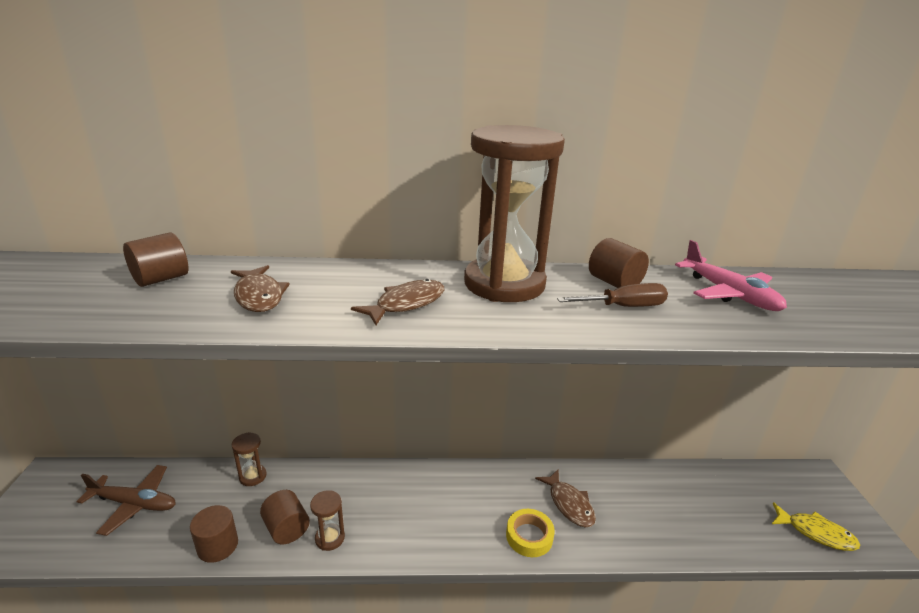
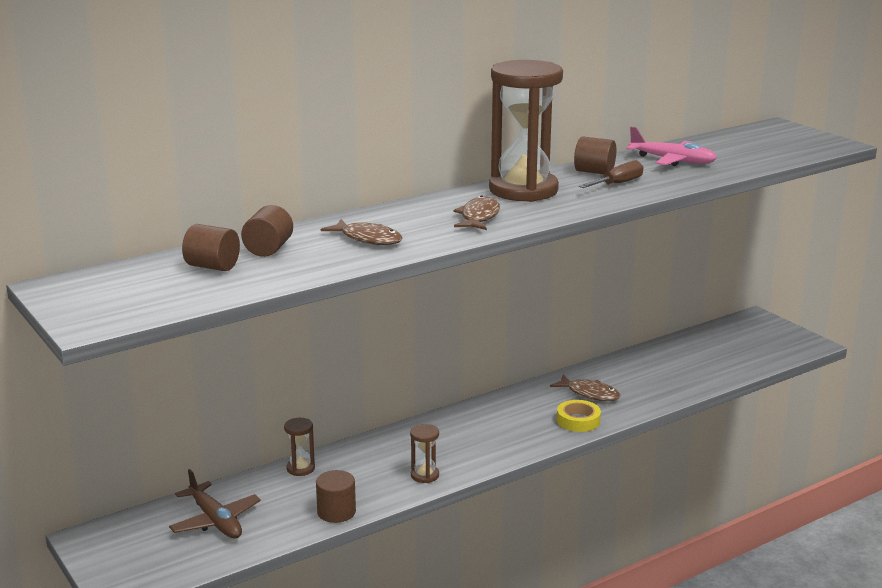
camera: 30 degrees left, 5 degrees down
brown plane [77,465,176,536] -> brown plane turned 75 degrees clockwise [169,469,261,538]
brown cylinder [260,490,310,544] -> brown cylinder moved to [182,224,240,271]
yellow fish [772,502,861,551] -> none

